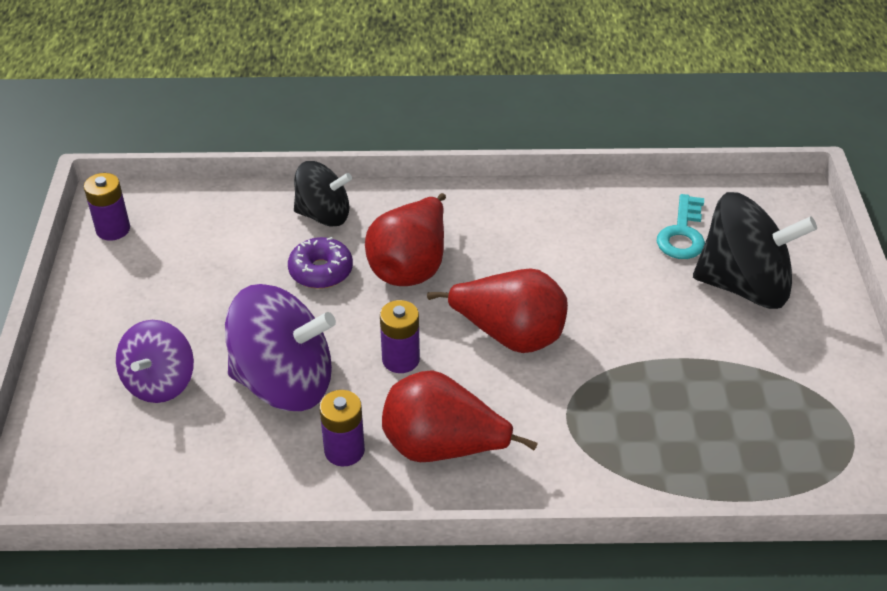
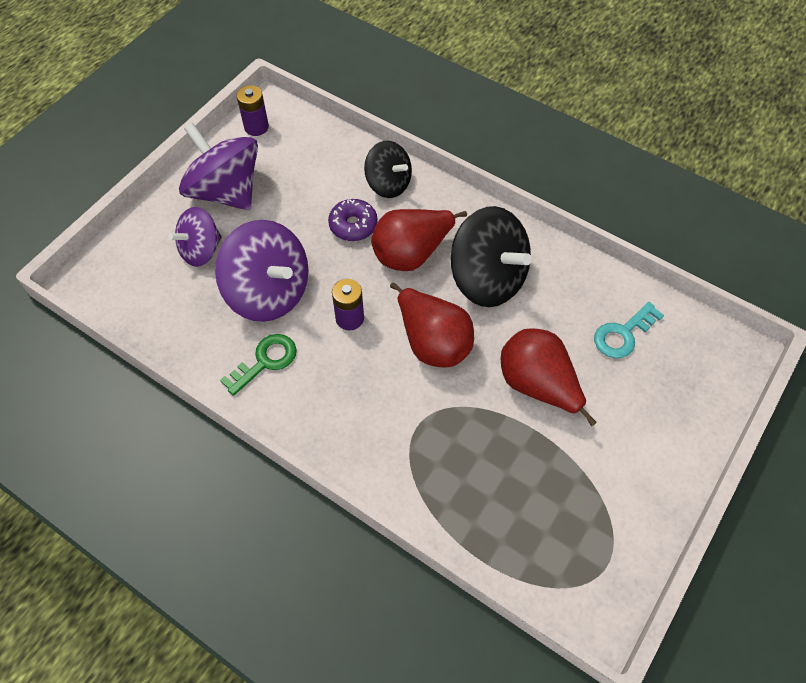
camera: 35 degrees right, 15 degrees up
purple battery [319,390,365,466] -> green key [220,334,297,396]
red pear [382,370,538,462] -> red pear moved to [501,328,597,426]
black spinning top [693,192,817,309] -> black spinning top moved to [450,206,532,307]
none -> purple spinning top [179,123,258,210]

